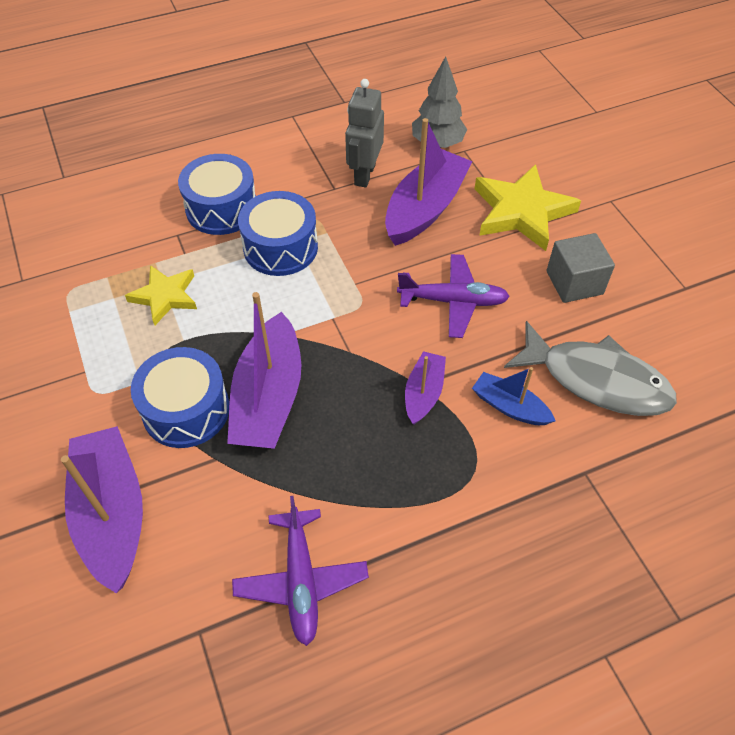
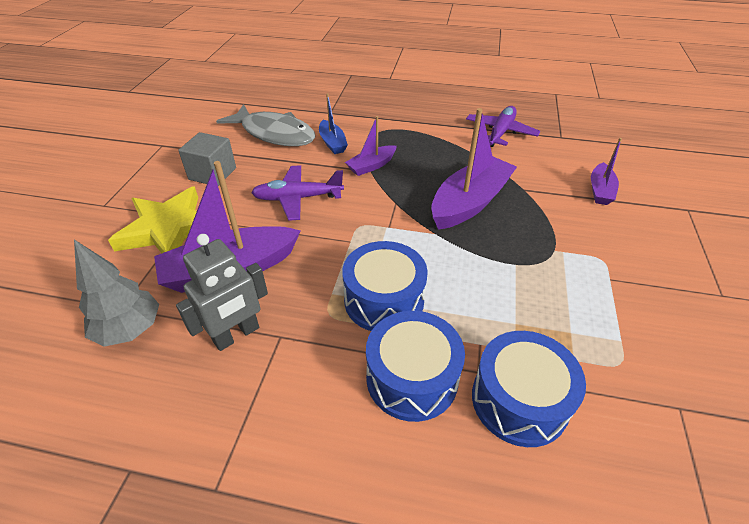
camera: 145 degrees left, 10 degrees down
purple boat [61,426,143,593] -> purple boat [591,138,622,205], size x0.54
yellow star [125,265,197,325] -> none
blue drum [131,347,229,448] -> blue drum moved to [472,331,586,447]
purple plane [397,254,510,338] -> purple plane turned 45 degrees counterclockwise [251,165,344,221]
grey fish [504,321,677,416] -> grey fish turned 150 degrees clockwise [216,104,316,146]

